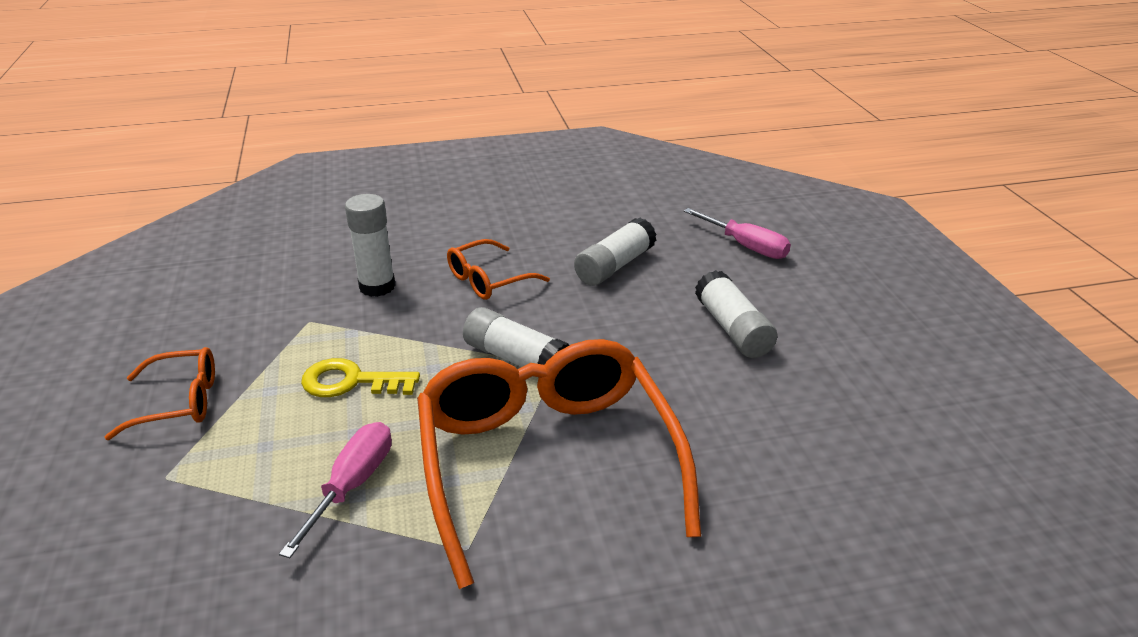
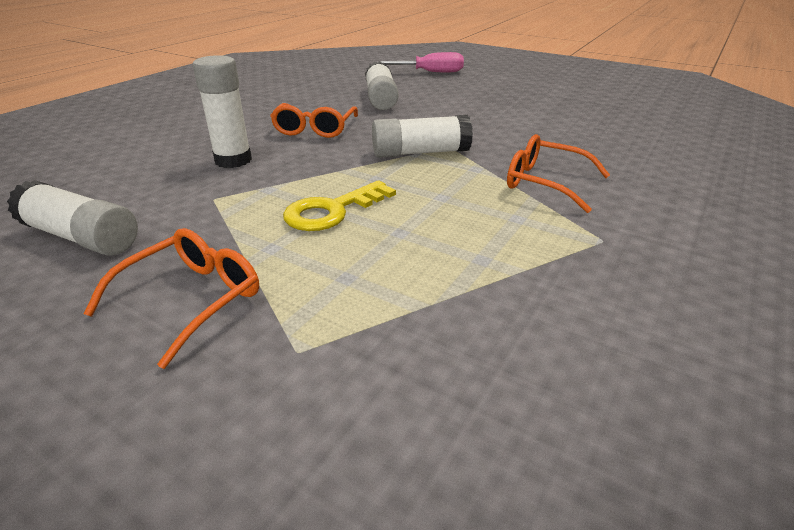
camera: 45 degrees left, 0 degrees up
pink screwdriver [279,422,392,558] -> none
orange glasses [417,339,701,589] -> orange glasses [507,134,610,213], size x0.47
white glue stick [695,270,777,358] -> white glue stick moved to [7,180,138,255]

